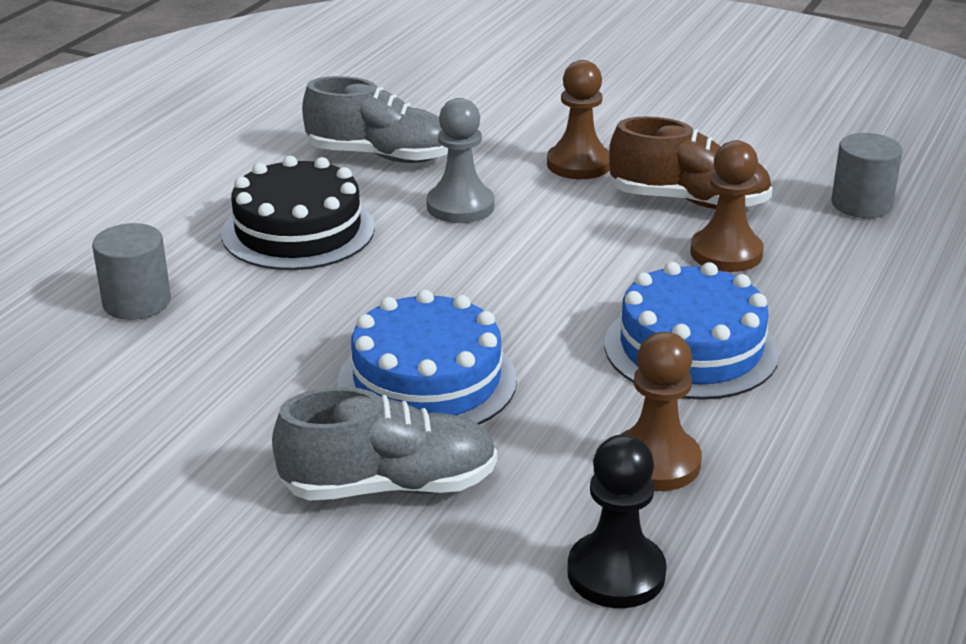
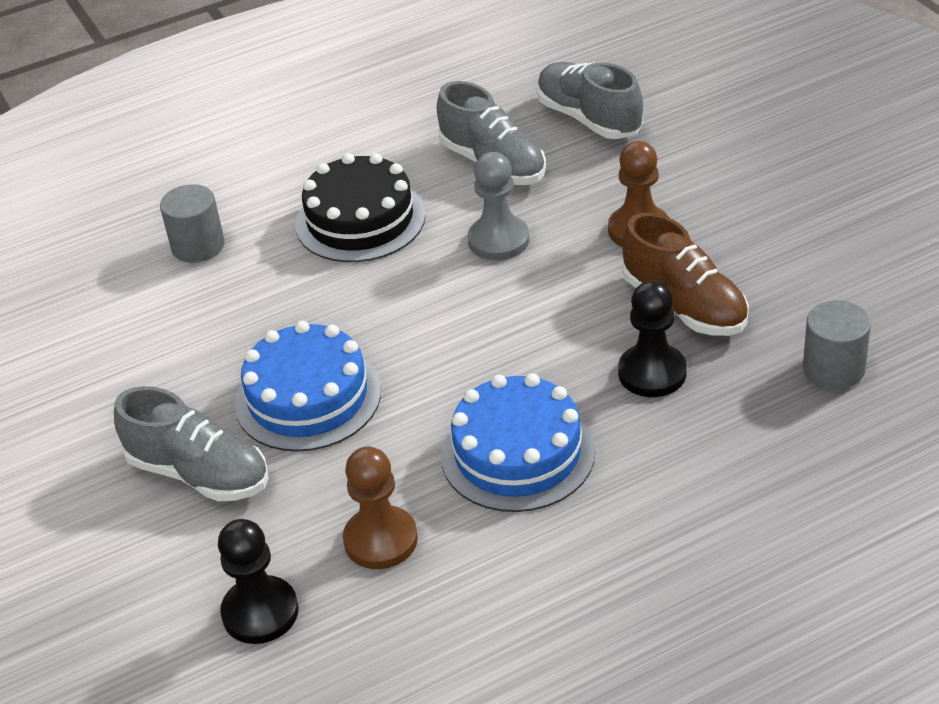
camera: 40 degrees right, 10 degrees up
brown pawn [690,140,764,272] -> black pawn [618,280,687,397]
none -> grey shoe [537,62,643,139]

